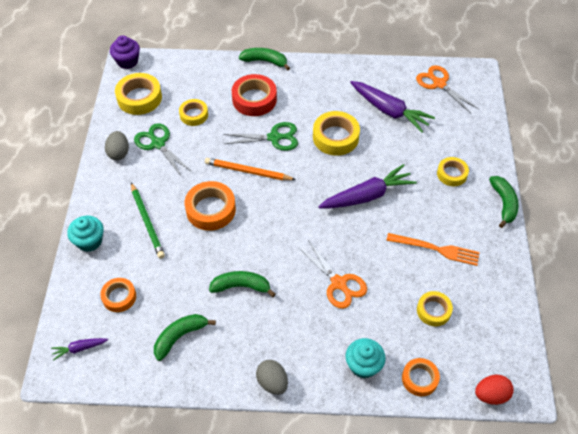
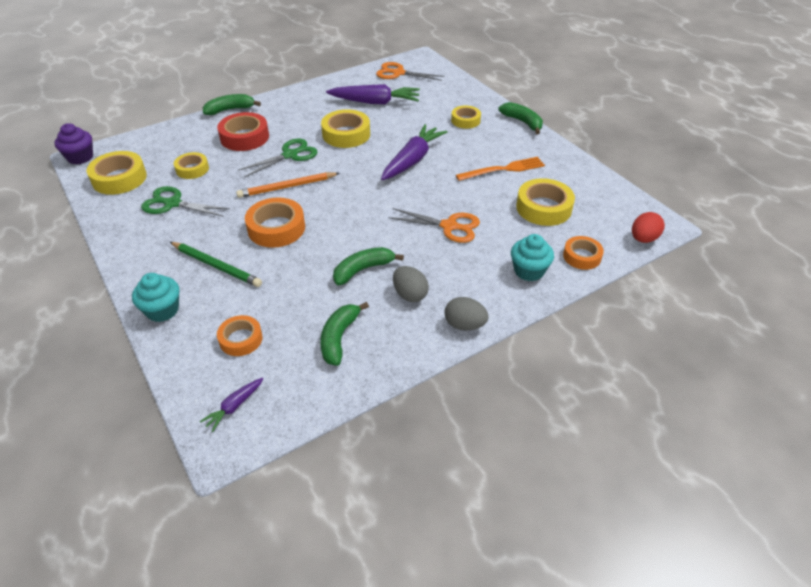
camera: 35 degrees left, 10 degrees down
grey egg [105,131,129,160] -> grey egg moved to [393,266,429,302]
yellow tape [417,291,453,326] -> yellow tape [516,178,575,226], size x1.59

